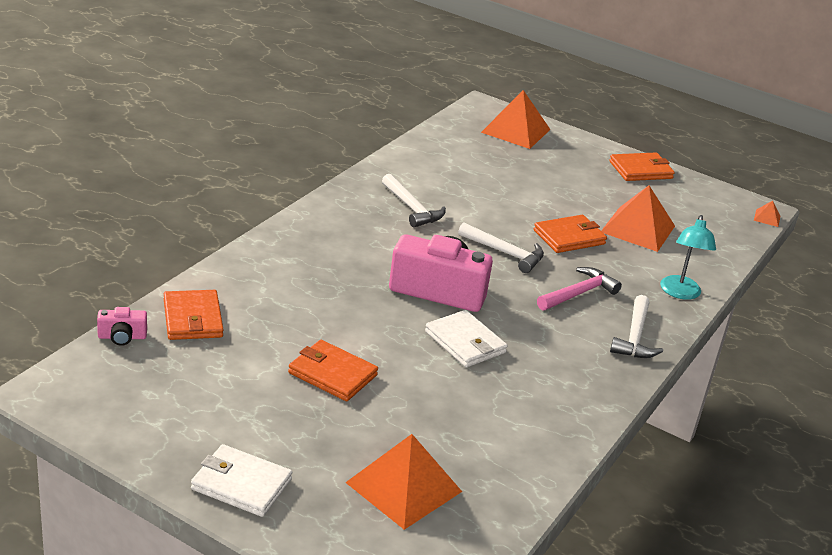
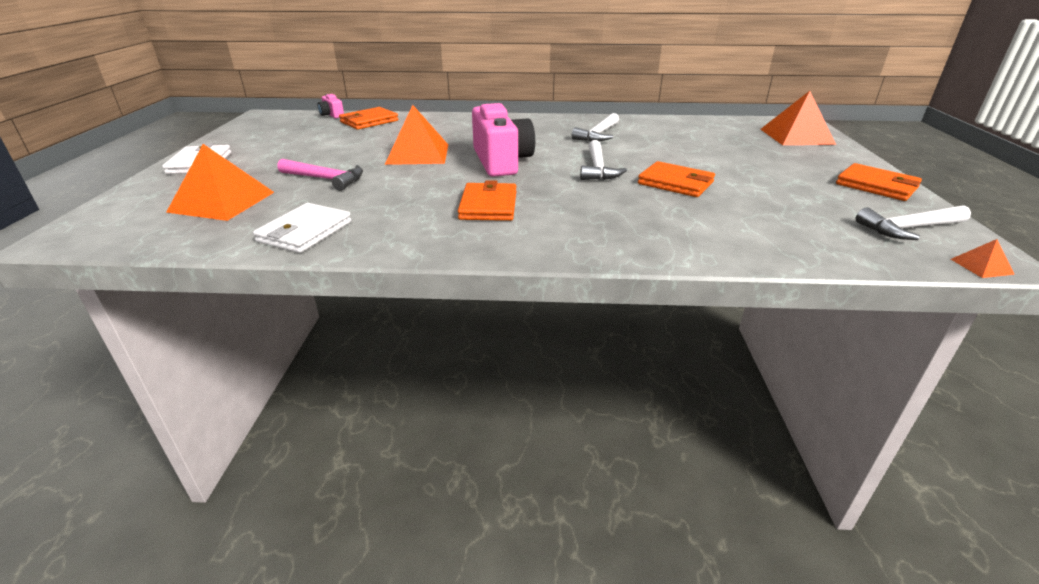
camera: 65 degrees right, 0 degrees up
orange wallet [288,340,378,401] -> orange wallet moved to [458,180,516,221]
white wallet [425,310,507,367] -> white wallet moved to [253,203,351,253]
pink hammer [537,267,622,311] -> pink hammer moved to [277,159,363,191]
orange pyramid [601,185,675,252] -> orange pyramid moved to [385,105,448,165]
white hammer [610,295,663,358] -> white hammer moved to [856,205,971,240]
turquoise lamp [660,215,716,300] -> none

